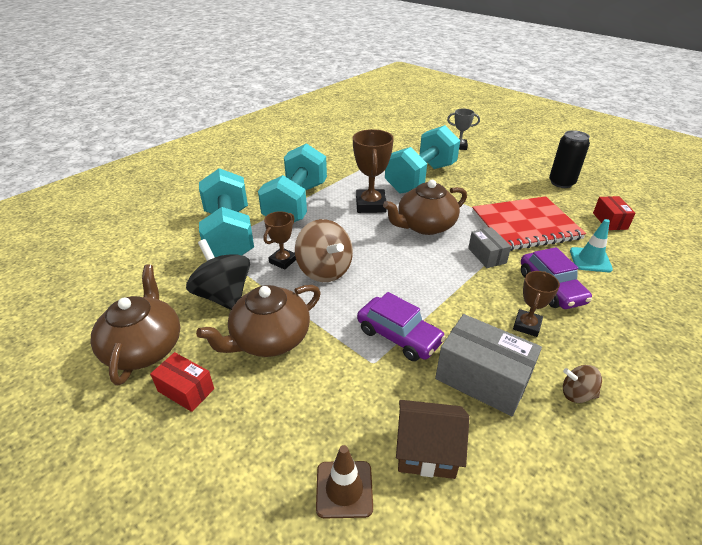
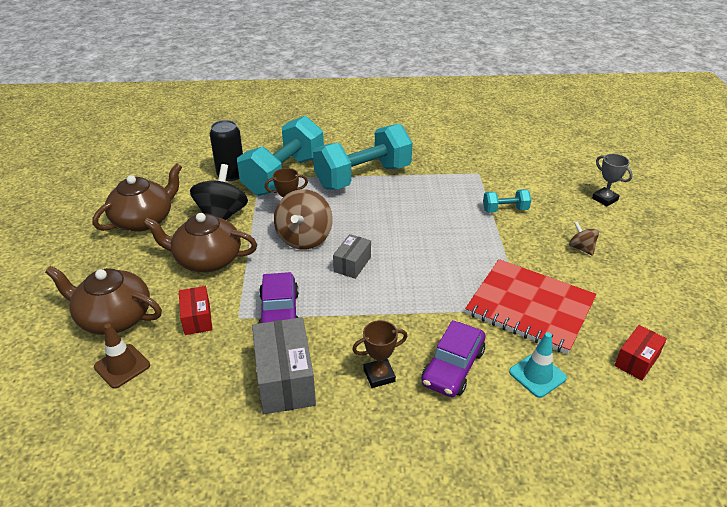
camera: 45 degrees right, 0 degrees up
red box [150,352,214,412] -> red box moved to [179,286,212,335]
brown trophy [353,129,394,213] -> none
brown teapot [383,180,467,235] -> brown teapot moved to [45,266,162,335]
turquoise dumbbell [385,125,460,194] -> turquoise dumbbell [483,189,531,213], size x0.44
brown house [396,400,469,479] -> none
grey box [468,227,511,268] -> grey box moved to [333,234,371,279]
black can [549,130,590,188] -> black can moved to [210,120,243,181]
brown spinning top [563,365,602,403] -> brown spinning top moved to [569,221,599,256]

